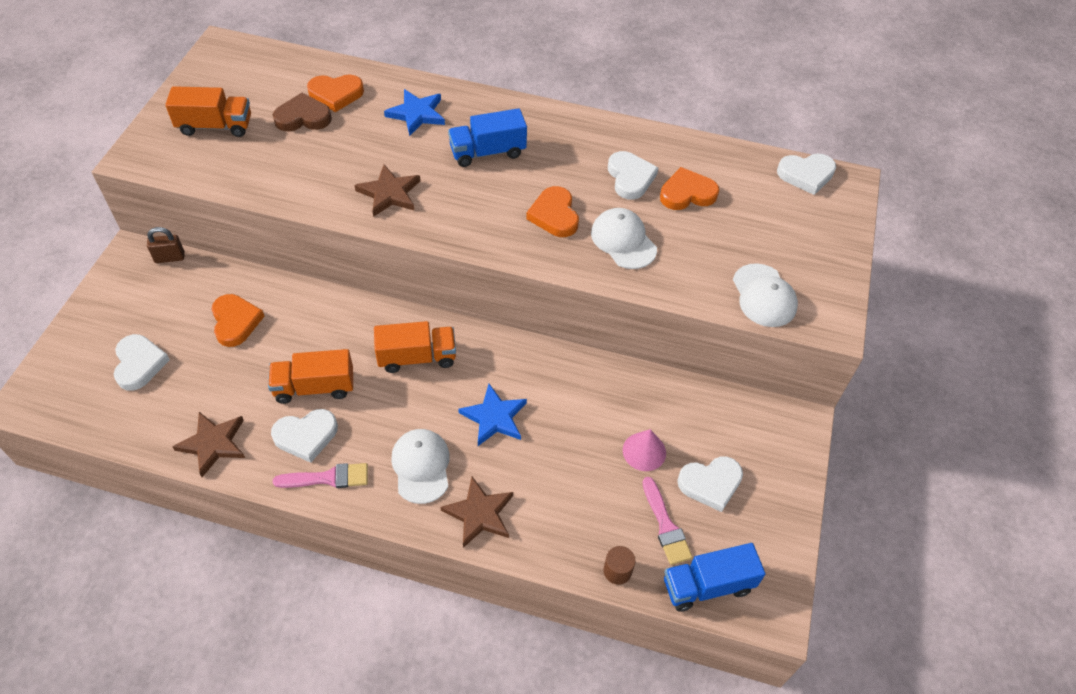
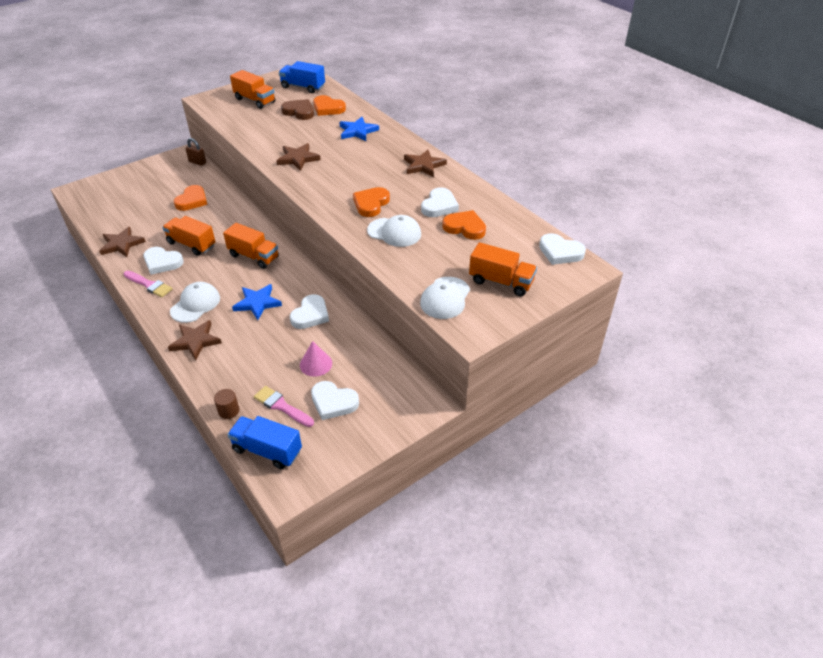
camera: 40 degrees right, 10 degrees down
white heart [114,334,170,391] -> white heart moved to [290,294,329,329]
blue truck [448,108,527,167] -> blue truck moved to [279,61,325,93]
white cap [591,208,657,269] -> white cap turned 105 degrees clockwise [367,215,421,247]
pink brush [642,477,693,565] -> pink brush turned 105 degrees clockwise [254,386,314,427]
none -> brown star [404,150,447,177]
none -> orange truck [469,242,537,296]

